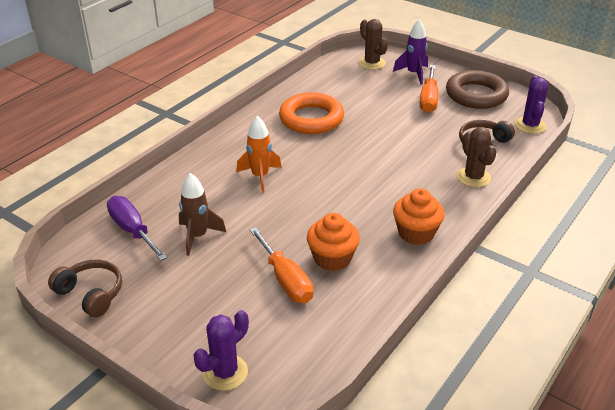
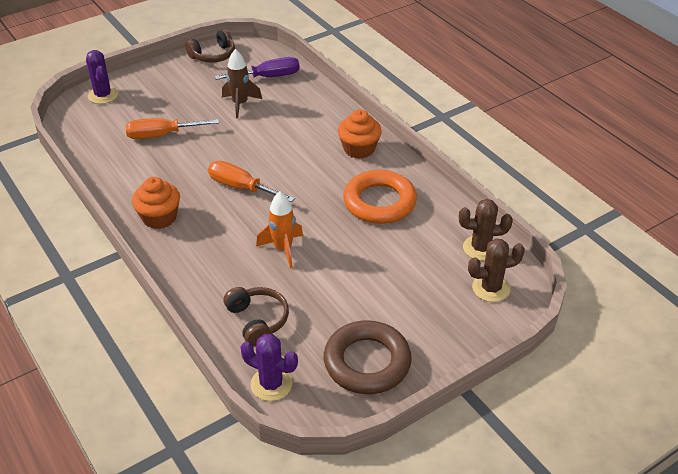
camera: 110 degrees right, 5 degrees up
orange rocket [236,116,282,193] -> orange rocket moved to [256,191,303,269]
orange cupcake [307,213,360,271] -> orange cupcake moved to [338,109,382,159]
purple rocket [393,19,428,85] -> none
orange screwdriver [420,65,438,113] -> orange screwdriver moved to [208,161,295,202]
brown cactus [457,127,497,187] -> brown cactus moved to [459,199,513,261]

